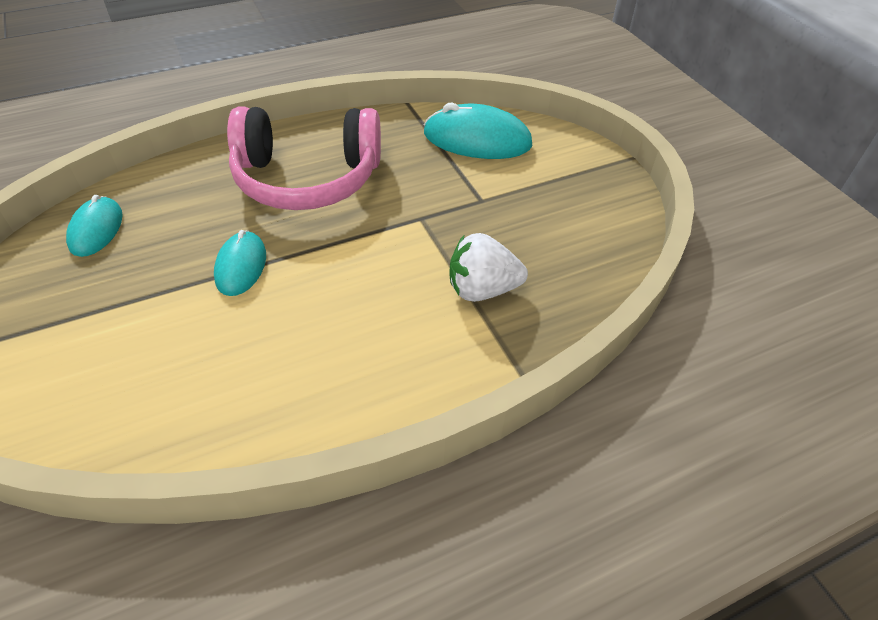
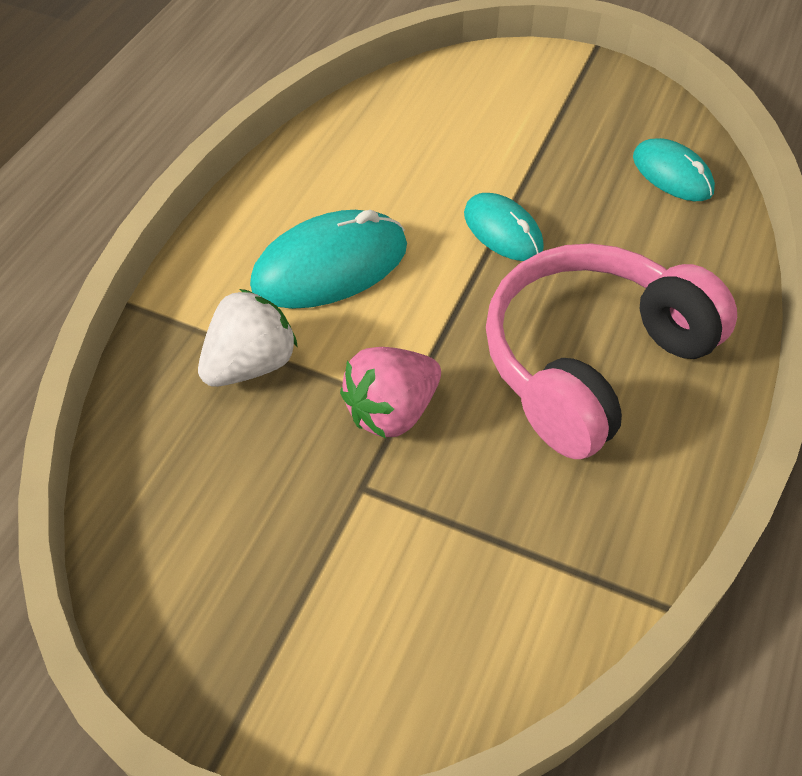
camera: 140 degrees right, 5 degrees up
turquoise mouse [424,103,533,159] -> turquoise mouse moved to [250,210,407,309]
none -> pink strawberry [340,347,441,439]

